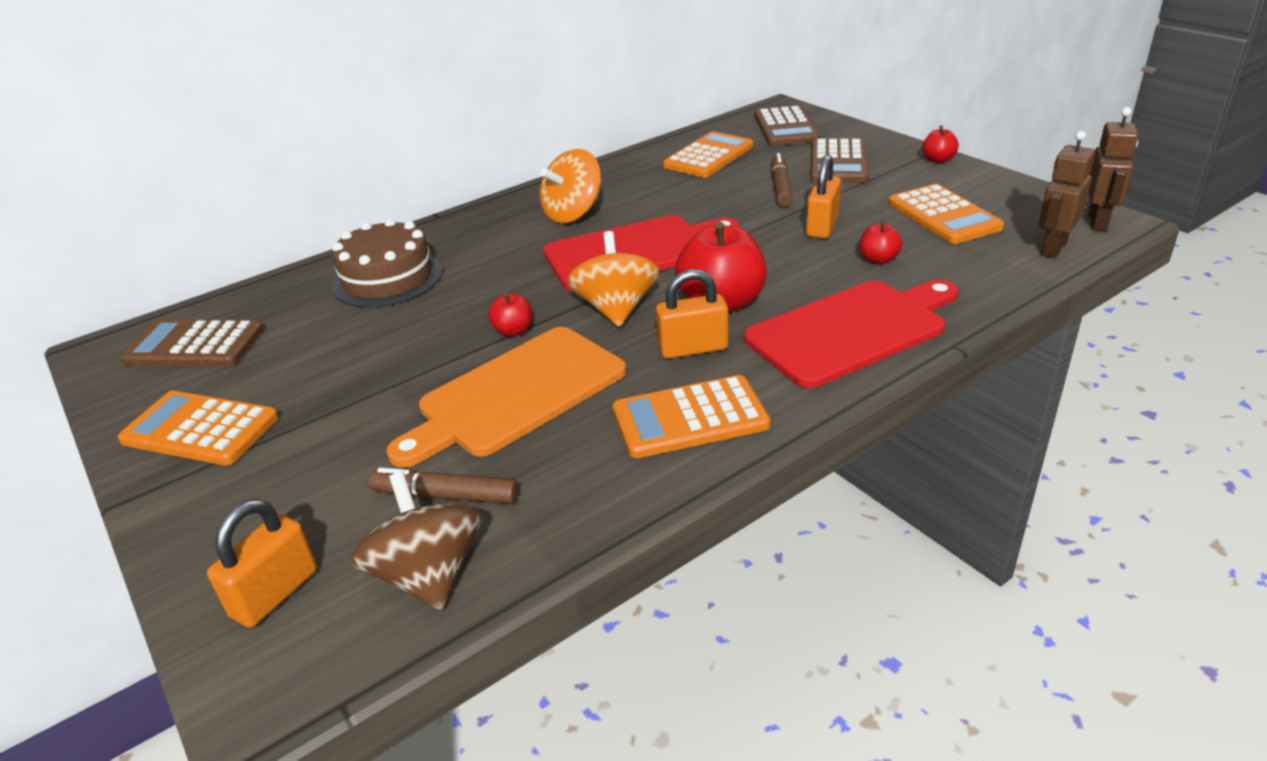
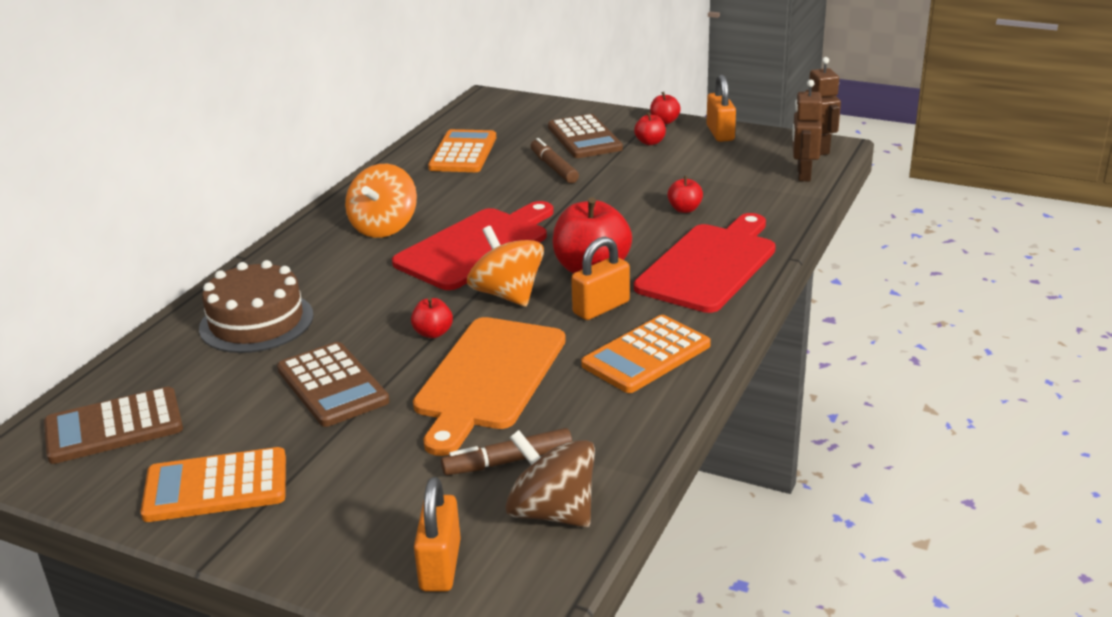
camera: 30 degrees left, 5 degrees down
brown calculator [754,105,820,146] -> brown calculator moved to [277,342,390,427]
orange padlock [806,154,841,239] -> orange padlock moved to [707,74,736,142]
orange calculator [888,184,1004,244] -> none
none -> red apple [634,112,666,145]

